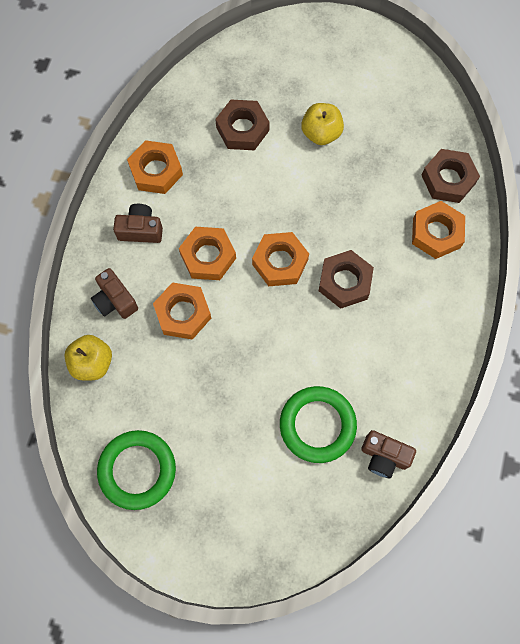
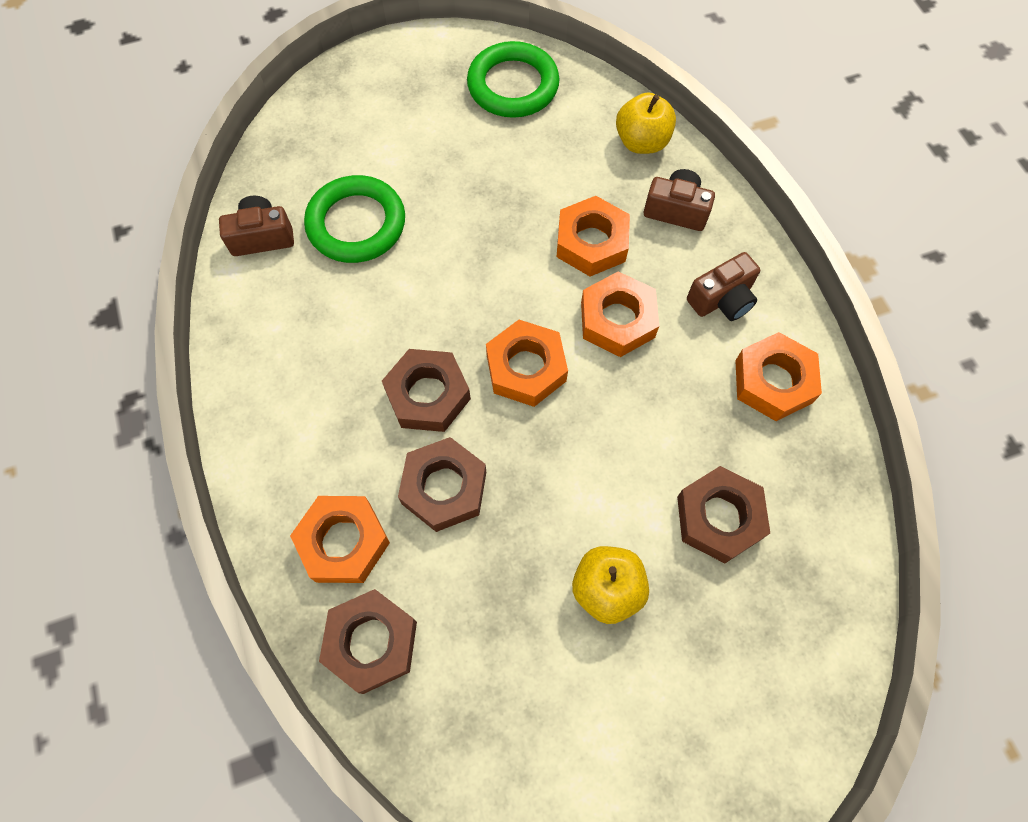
camera: 145 degrees right, 5 degrees down
none -> brown nut [398,437,486,532]

